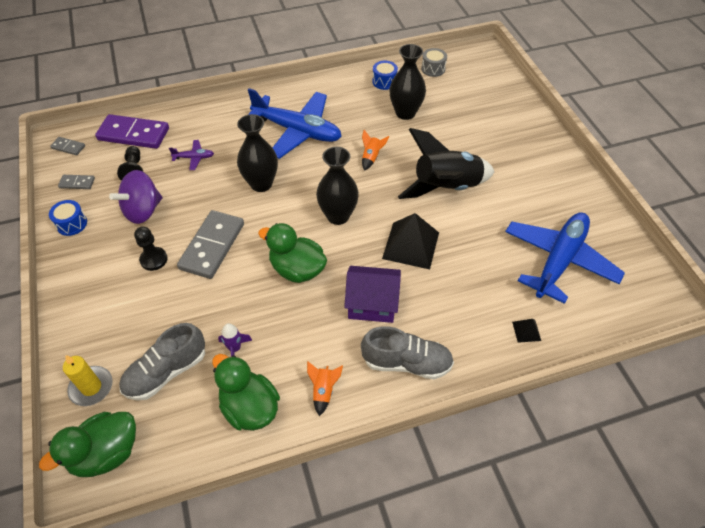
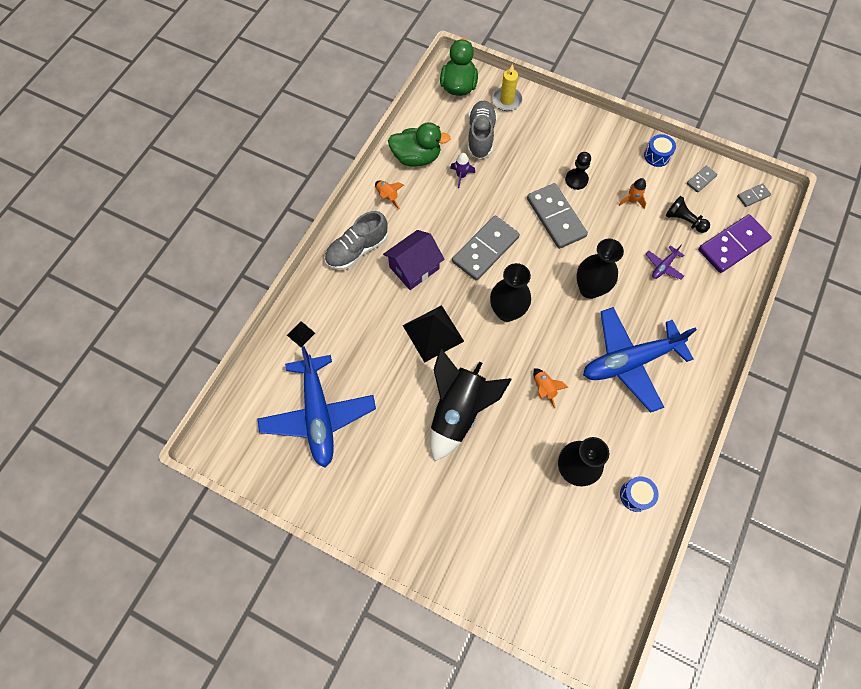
camera: 135 degrees right, 15 degrees up
purple spinning top [109,170,162,224] -> orange rocket [619,178,646,209]
green duck [258,223,327,283] -> grey domino [452,215,520,281]
grey drum [421,48,447,77] -> none

